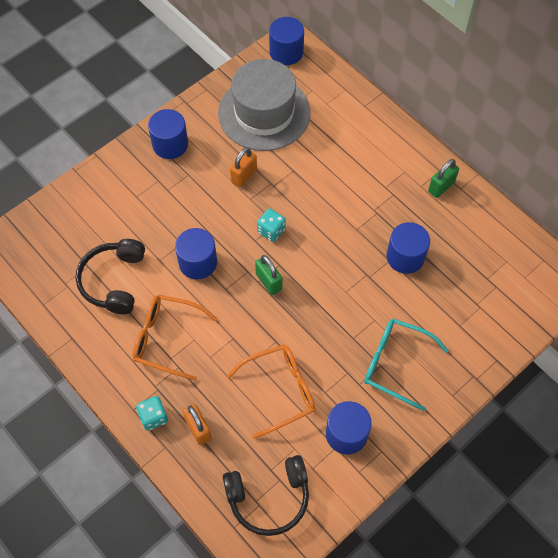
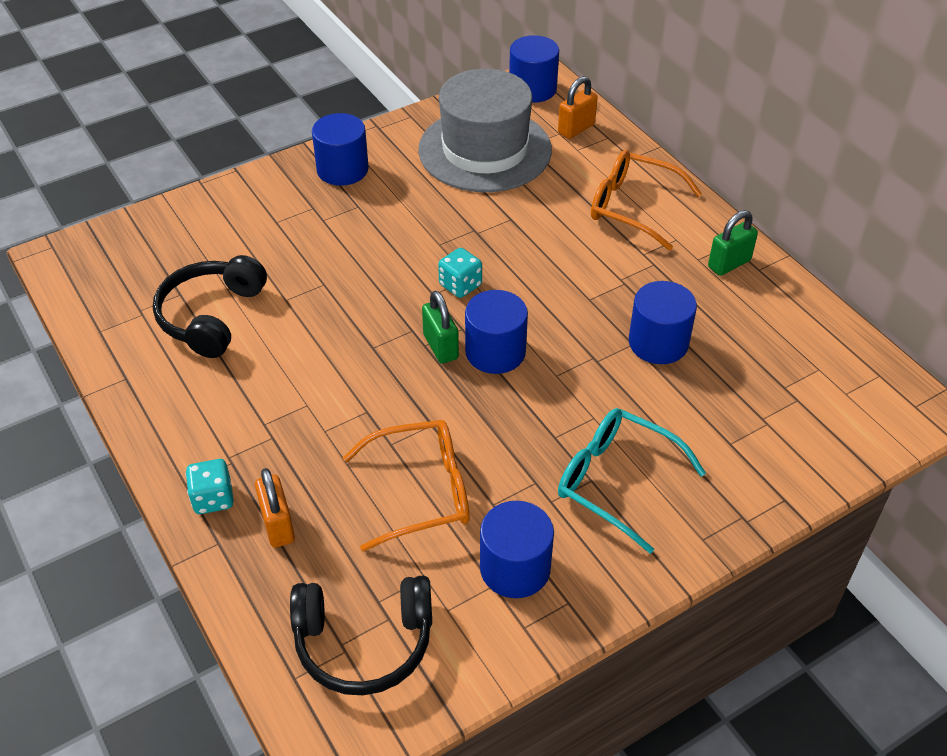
camera: 10 degrees right, 15 degrees down
orange glasses [133,295,217,381] -> orange glasses moved to [591,150,702,250]
blue cylinder [175,228,217,279] -> blue cylinder moved to [465,290,528,374]
orange padlock [230,147,257,187] -> orange padlock moved to [558,76,598,139]

